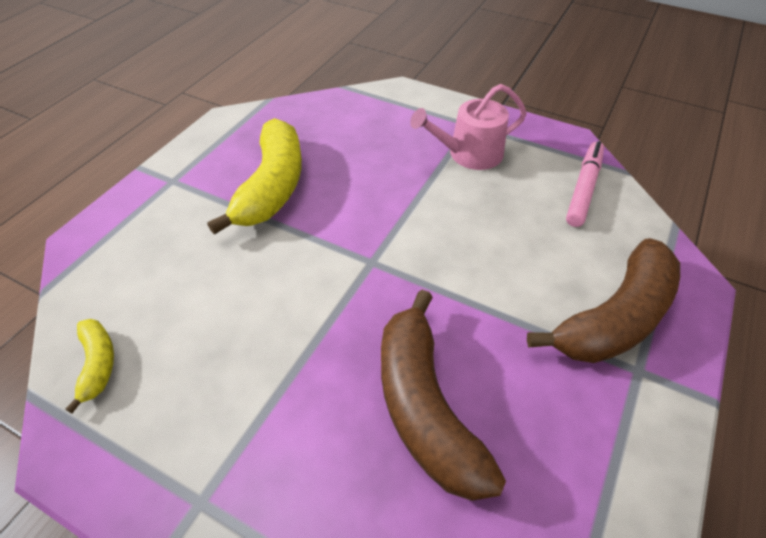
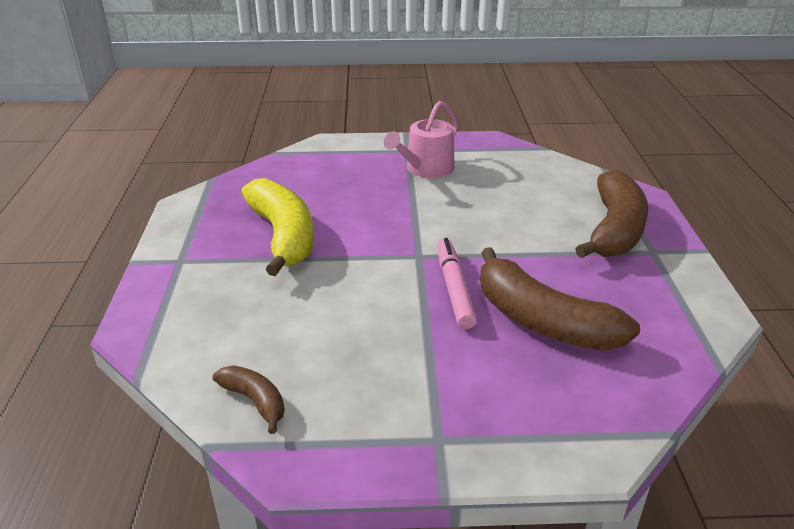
camera: 30 degrees left, 15 degrees down
yellow banana [65,319,114,413] -> brown banana [213,365,285,434]
pink marker [566,141,604,227] -> pink marker moved to [437,238,477,329]

